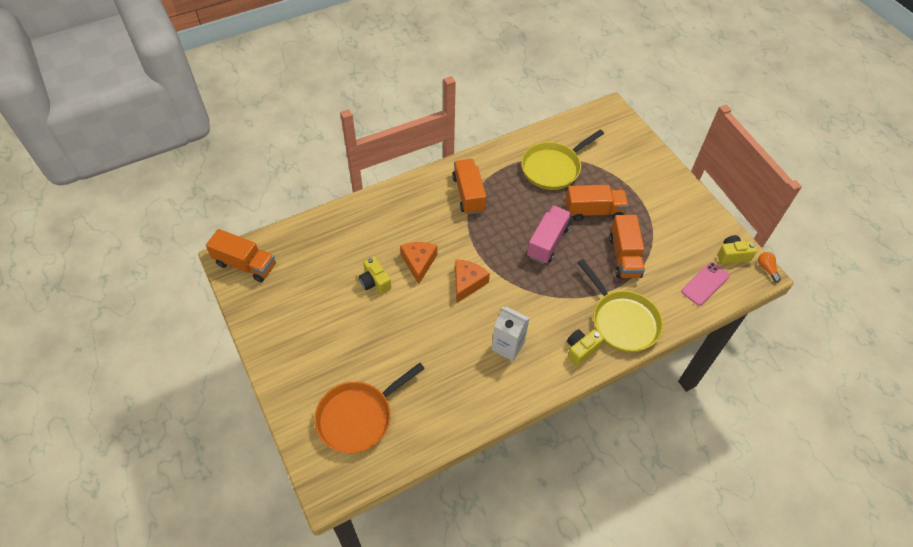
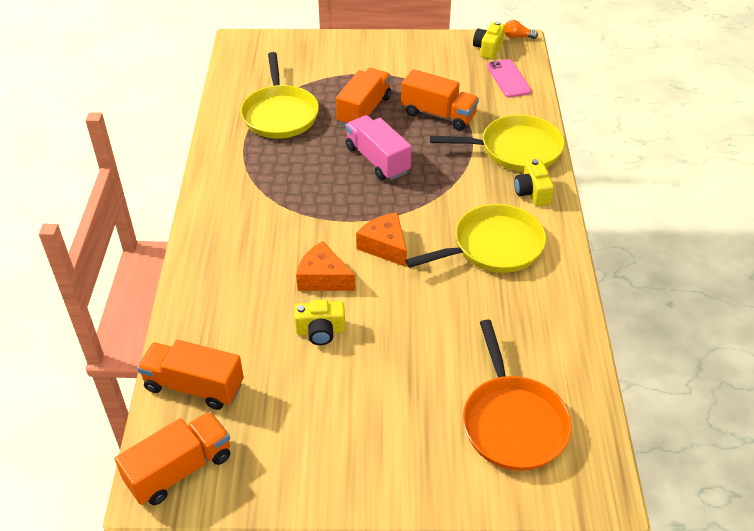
camera: 60 degrees left, 10 degrees down
orange truck [452,159,486,215] -> orange truck moved to [137,340,244,410]
white carton [492,307,530,361] -> yellow pan [405,204,546,273]

